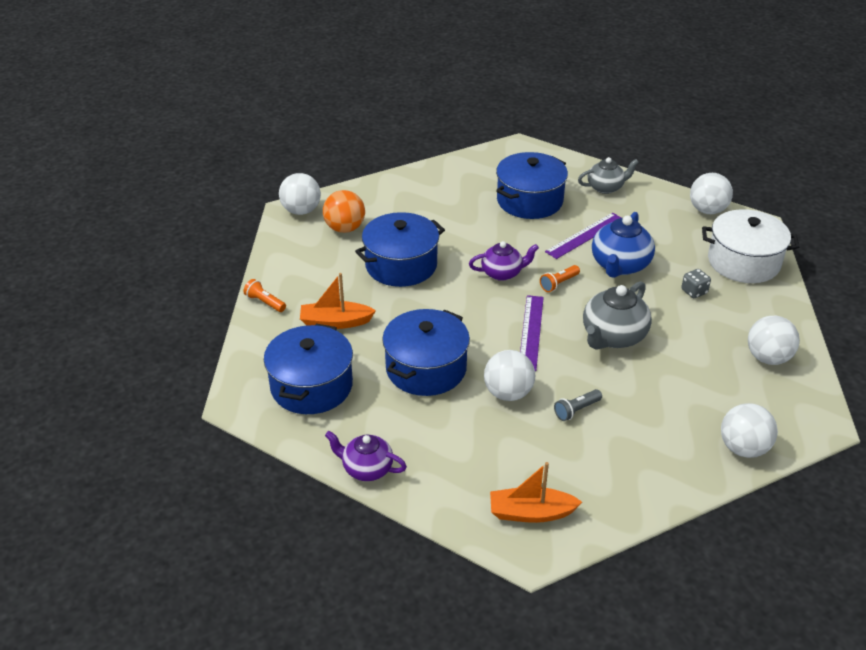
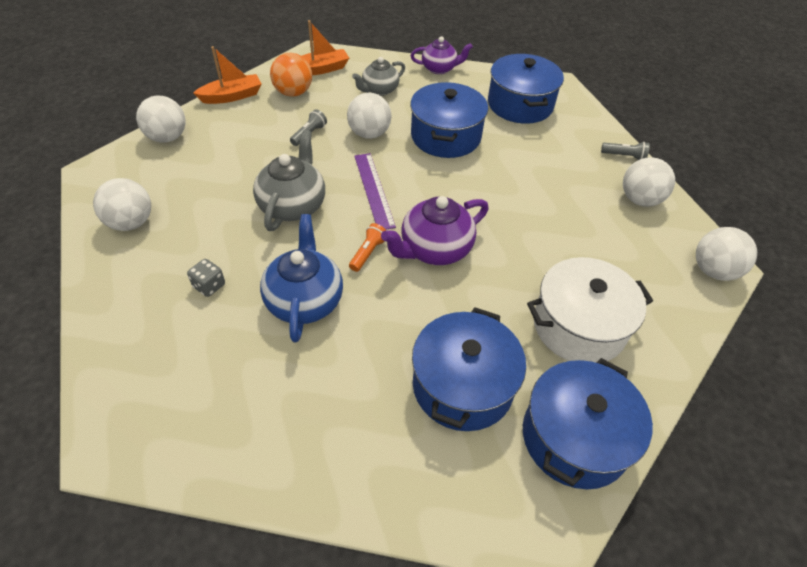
camera: 155 degrees right, 10 degrees up
orange flashlight [243,279,286,312] -> grey flashlight [601,142,650,160]
orange boat [300,273,376,329] -> orange boat moved to [193,46,261,104]
orange ball [323,190,365,233] -> orange ball moved to [270,53,312,97]
blue pot [355,212,445,287] -> blue pot moved to [523,358,653,489]
purple teapot [469,241,539,281] -> purple teapot [381,196,489,265], size x1.51
purple ruler [545,213,621,259] -> none
grey teapot [578,157,639,194] -> grey teapot moved to [352,57,405,96]
white ball [690,173,733,214] -> white ball moved to [623,157,675,207]
white pot [702,209,799,283] -> white pot moved to [527,257,653,363]

